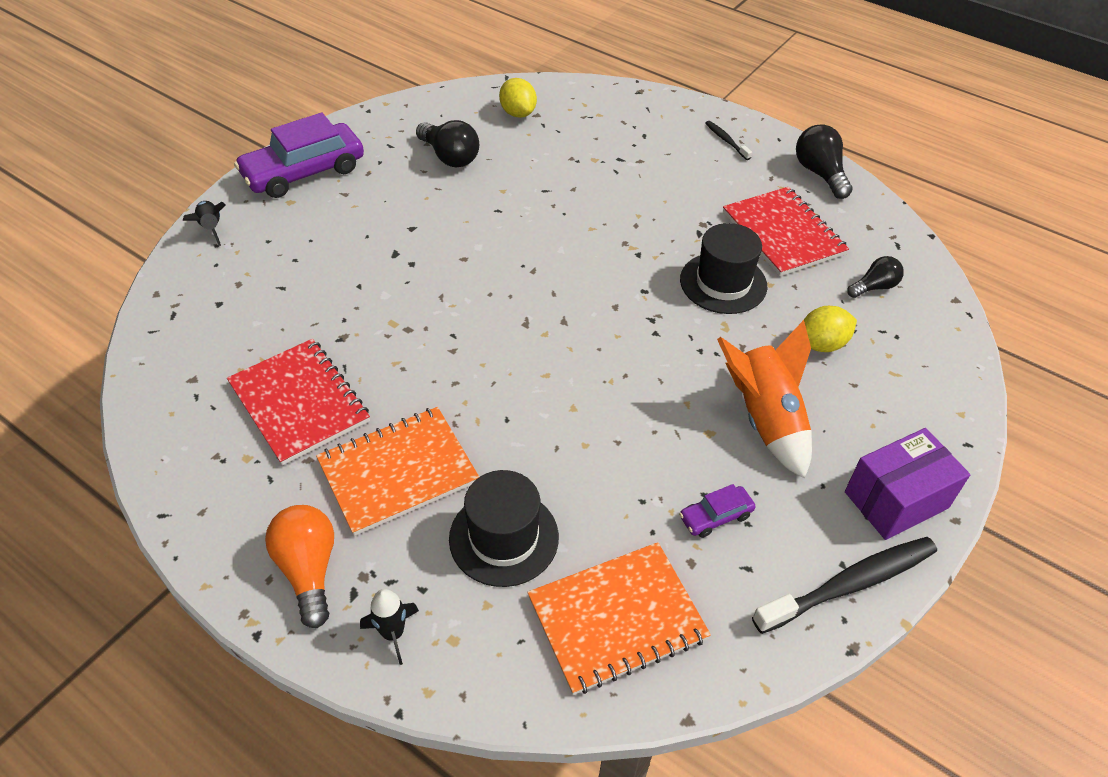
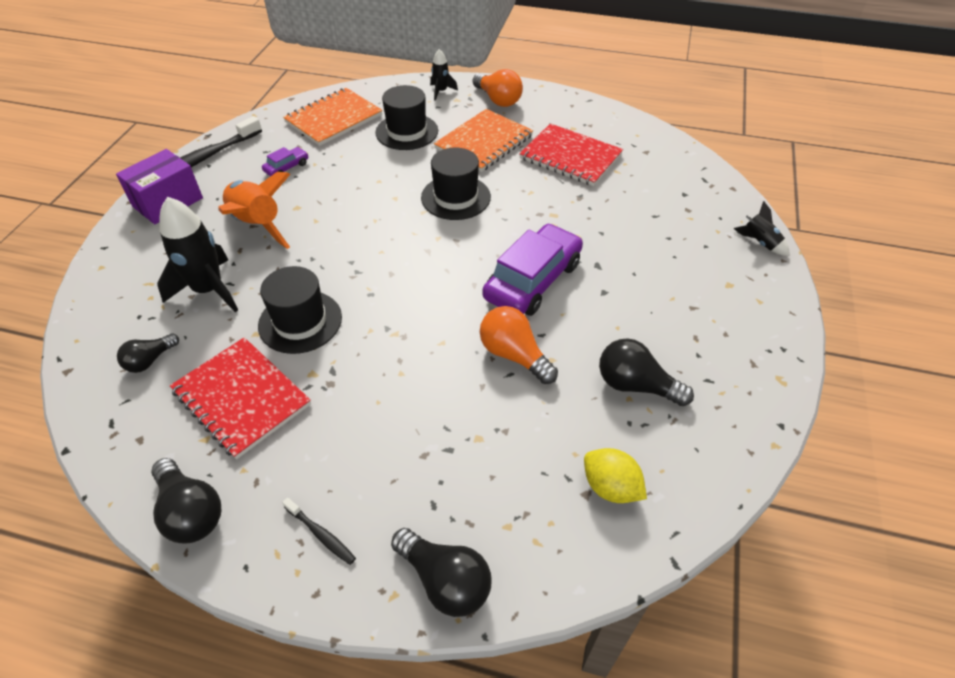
camera: 160 degrees right, 0 degrees up
purple car [234,112,364,198] -> purple car moved to [482,224,583,316]
yellow lemon [804,306,857,352] -> black rocket [157,197,238,312]
none -> black light bulb [391,528,491,617]
none -> black hat [421,148,491,220]
none -> orange light bulb [480,306,558,384]

